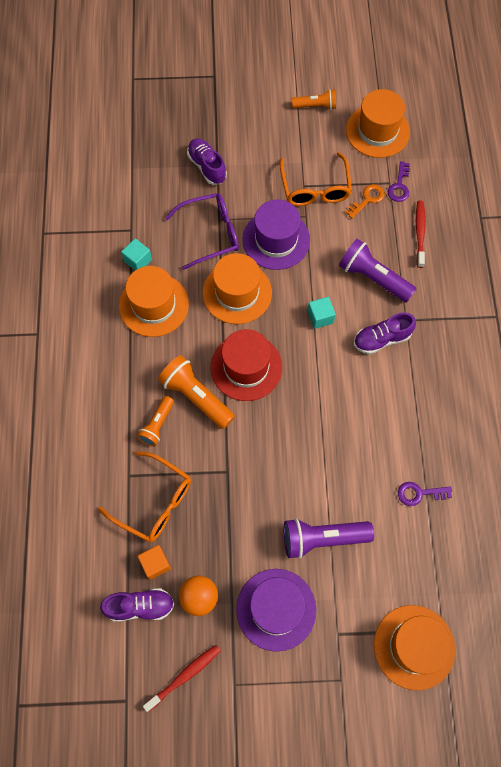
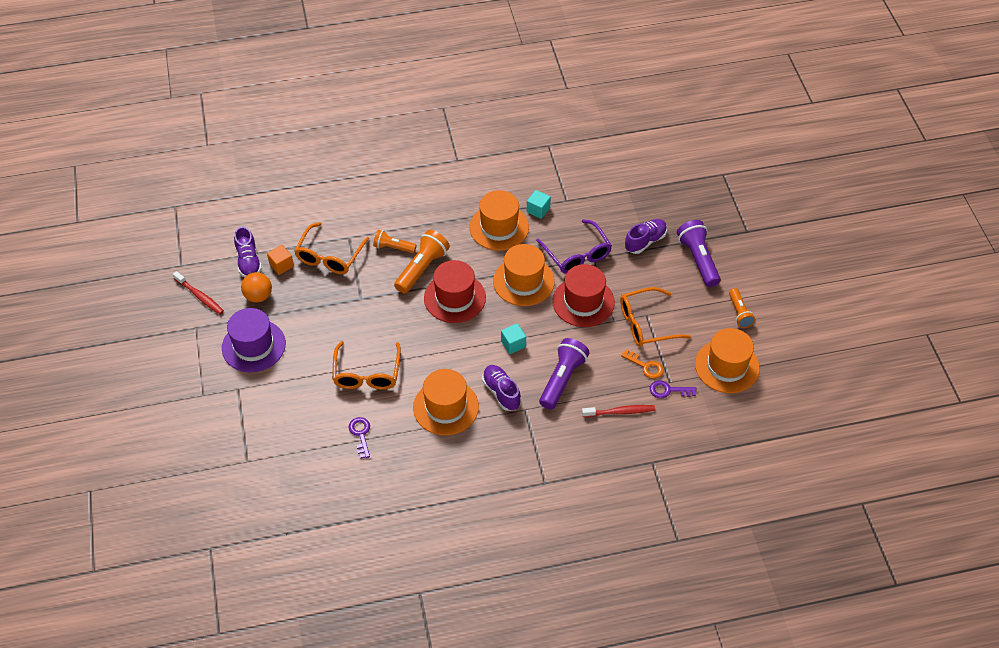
camera: 80 degrees right, 15 degrees down
purple hat [242,200,310,270] -> red hat [552,264,615,327]
purple flashlight [284,518,374,559] -> purple flashlight moved to [677,220,721,287]
orange hat [374,605,455,690] -> orange hat moved to [413,369,479,435]
none -> orange glasses [332,341,401,390]

